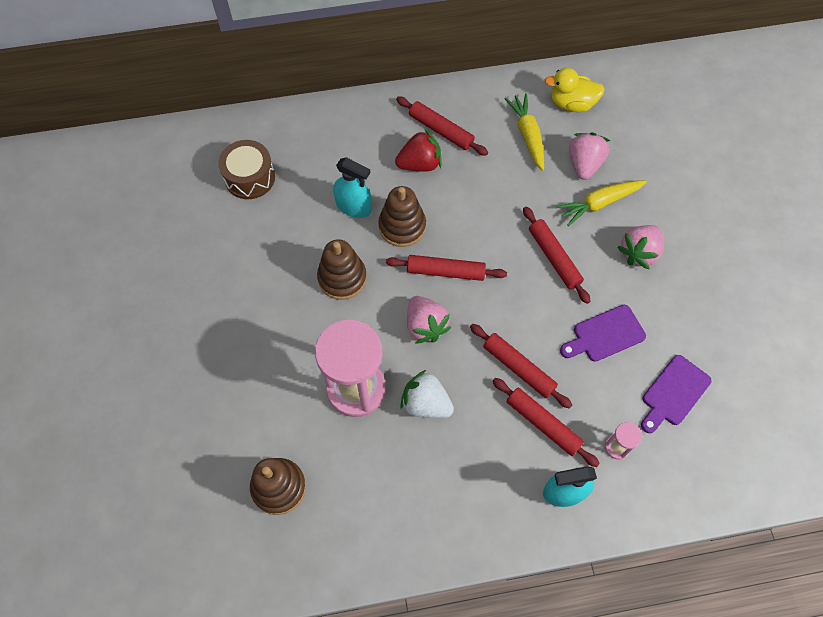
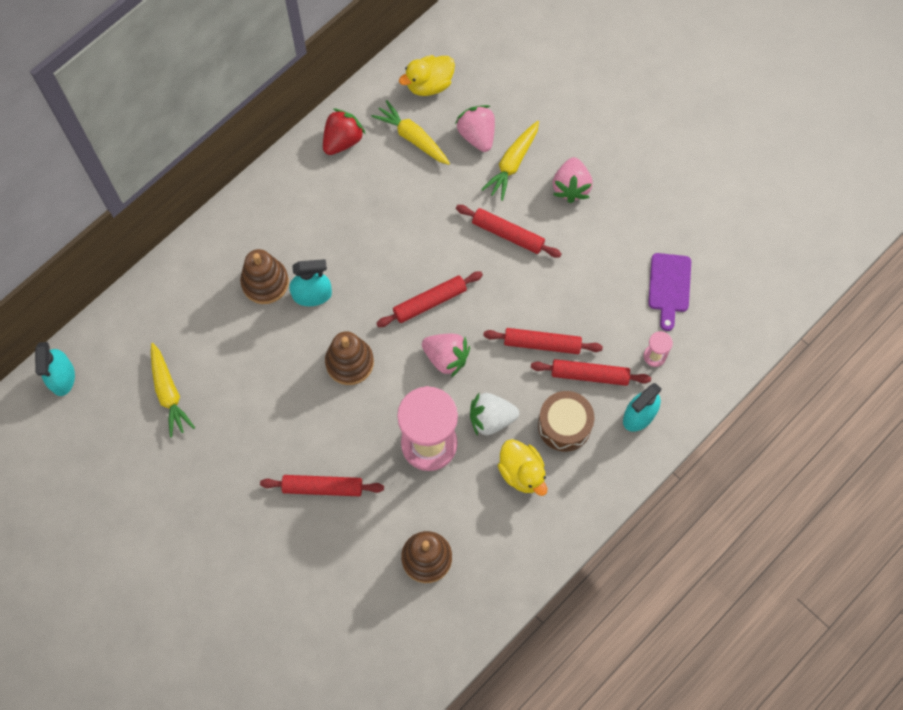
camera: 35 degrees left, 5 degrees up
brown drum [218,140,275,199] -> brown drum moved to [538,391,594,452]
brown stacking toy [378,186,426,247] -> brown stacking toy moved to [240,249,289,304]
red strawberry [395,129,441,172] -> red strawberry moved to [323,109,366,155]
red rolling pin [396,97,488,156] -> red rolling pin moved to [260,475,384,496]
purple cutting board [560,305,646,362] -> none
none -> turquoise spray bottle [35,342,75,396]
none -> yellow carrot [151,343,195,437]
none -> yellow duck [498,439,547,496]

